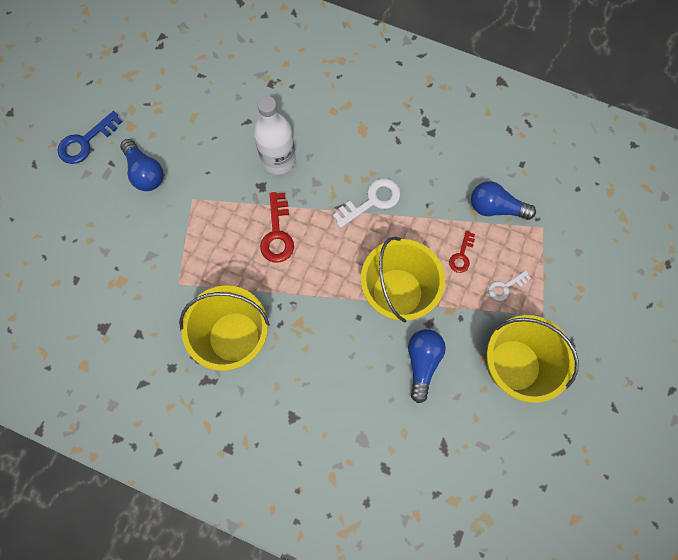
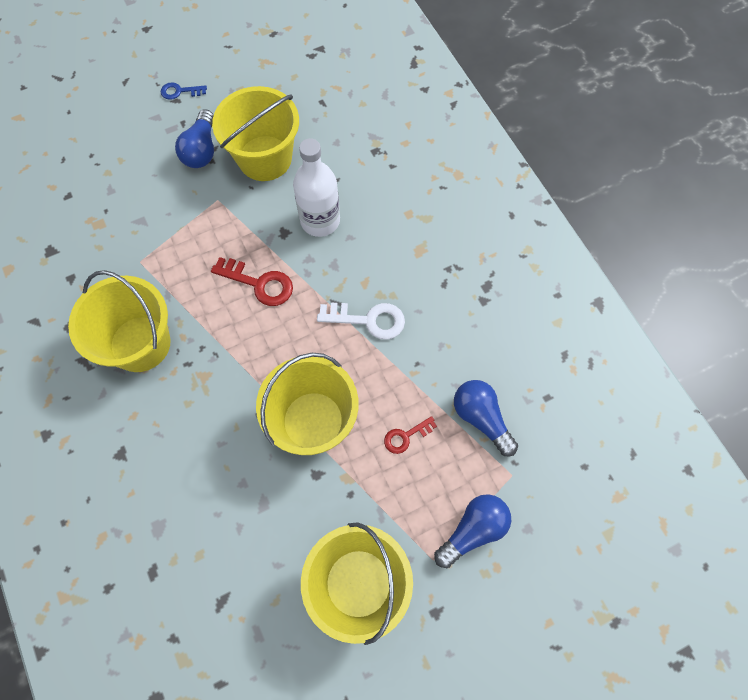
camera: 40 degrees right, 5 degrees down
blue key [58,111,122,164] -> blue key [161,82,207,100], size x0.60
red key [260,192,294,263] -> red key turned 105 degrees counterclockwise [211,257,293,306]
blue light bulb [408,329,446,403] -> blue light bulb moved to [434,494,511,568]
white key [488,271,531,301] -> none
none -> yellow bucket [212,86,299,181]

